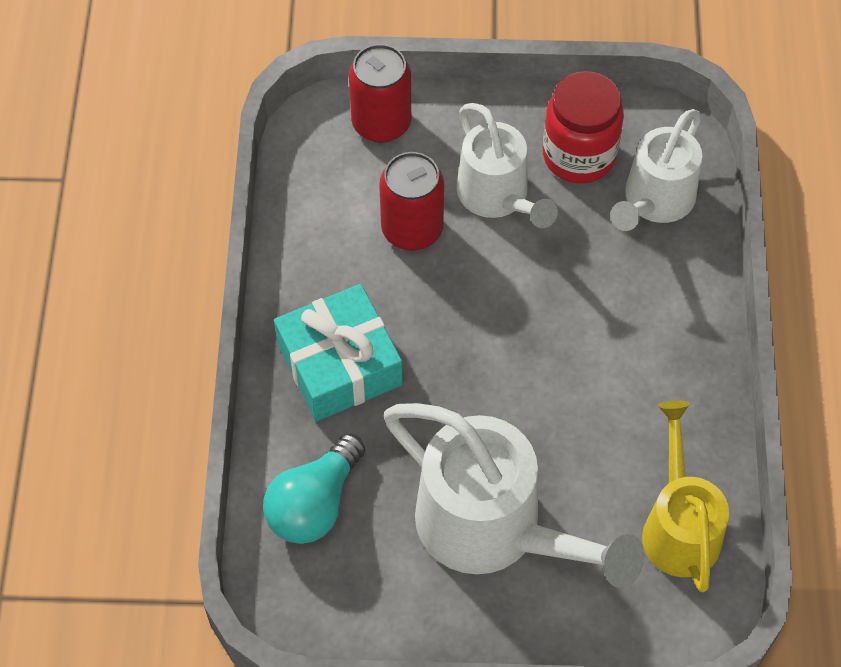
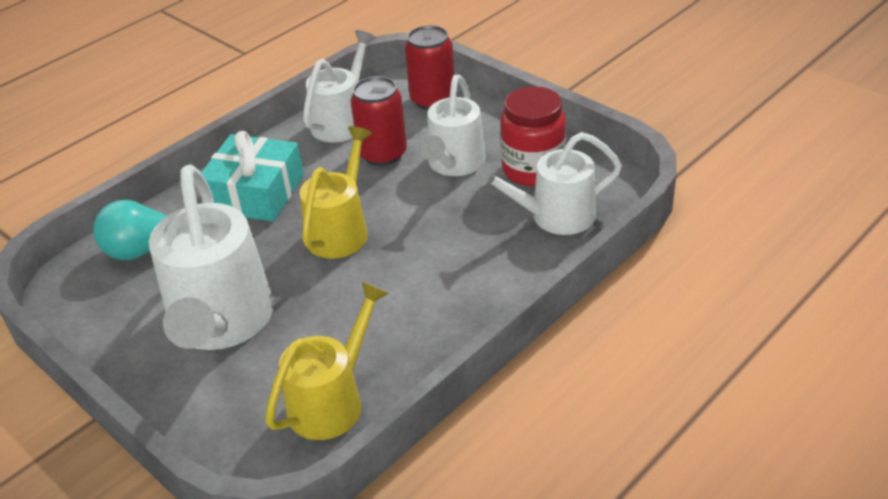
camera: 45 degrees right, 20 degrees down
none -> yellow watering can [300,126,372,259]
none -> white watering can [303,30,376,143]

